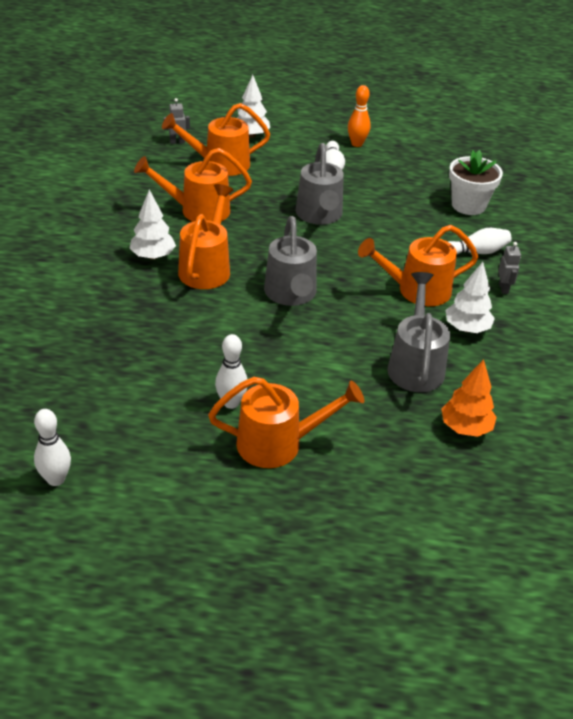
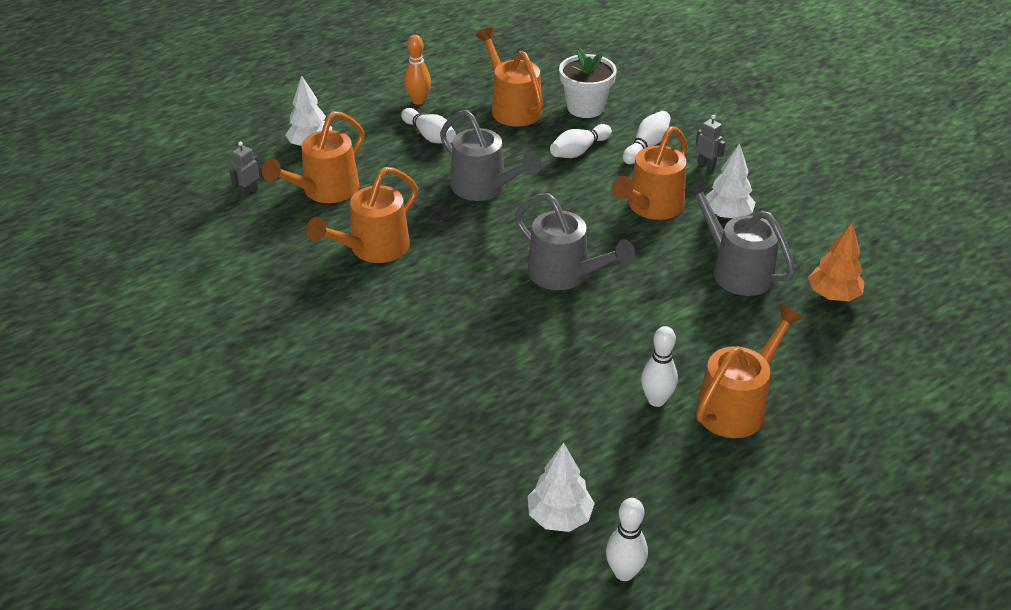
camera: 40 degrees left, 0 degrees up
white tree [129,190,176,260] -> white tree moved to [528,442,595,532]
orange watering can [178,184,233,289] -> orange watering can moved to [475,27,543,127]
none -> white bowling pin [550,124,612,158]

